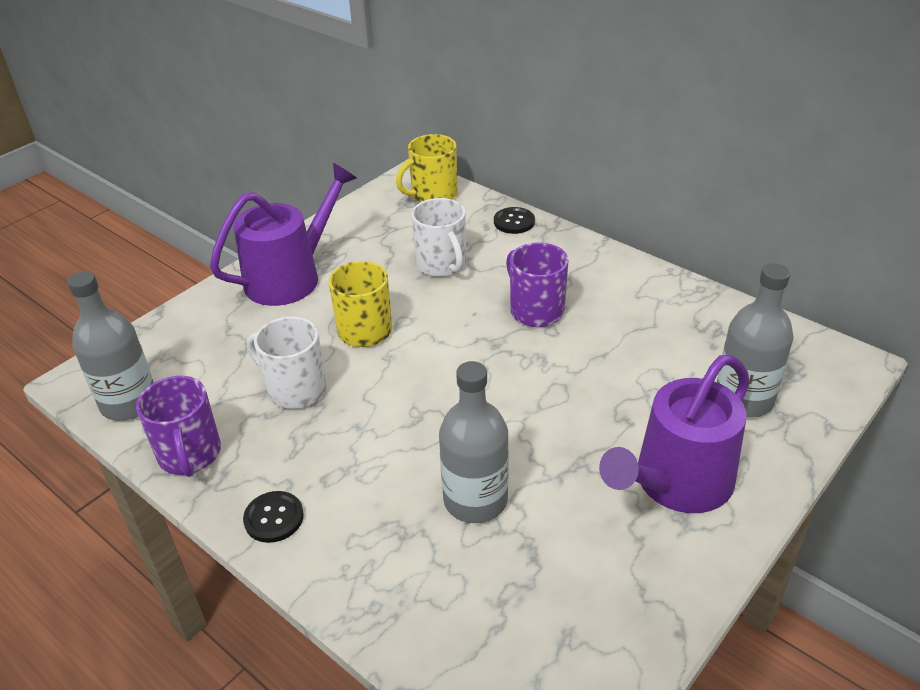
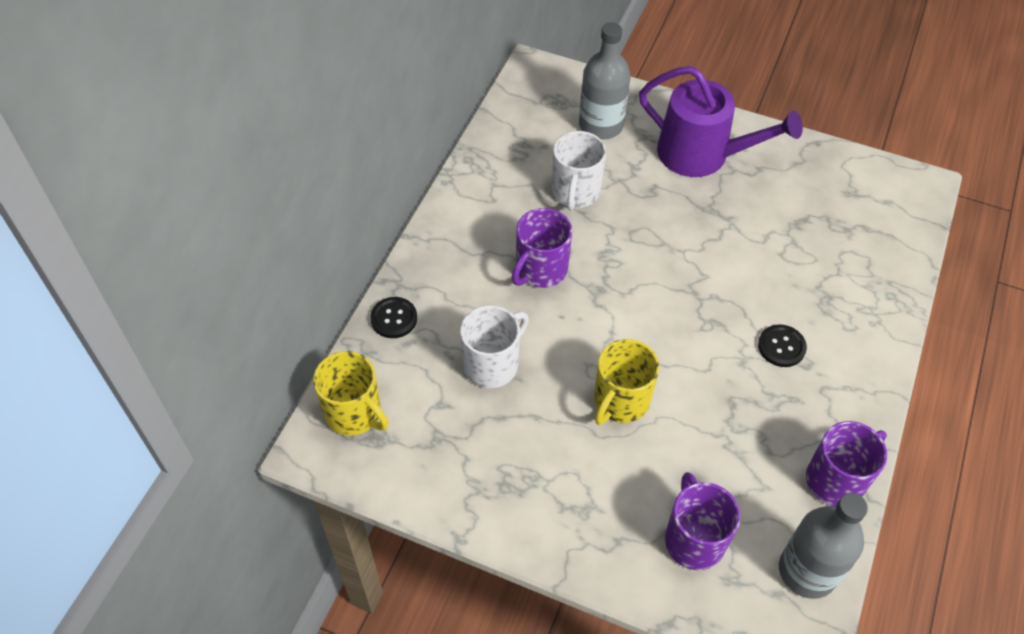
camera: 110 degrees left, 15 degrees up
purple watering can [210,163,357,306] -> none
black button [243,491,304,543] -> black button moved to [758,324,807,367]
white mug [247,316,326,409] -> white mug moved to [552,131,606,211]
grey bottle [439,361,509,523] -> none
none -> purple mug [665,472,741,570]

